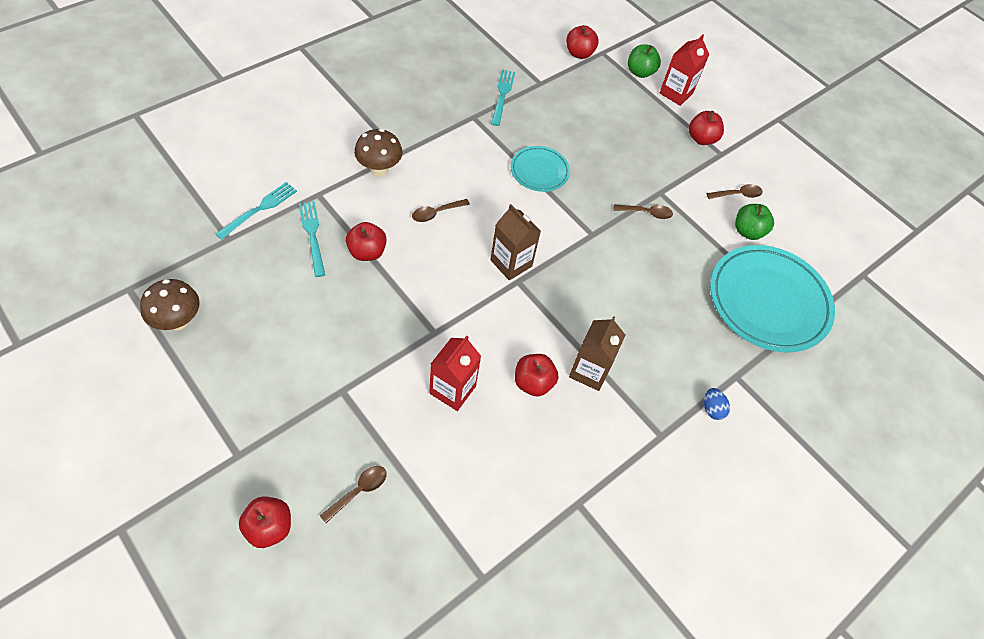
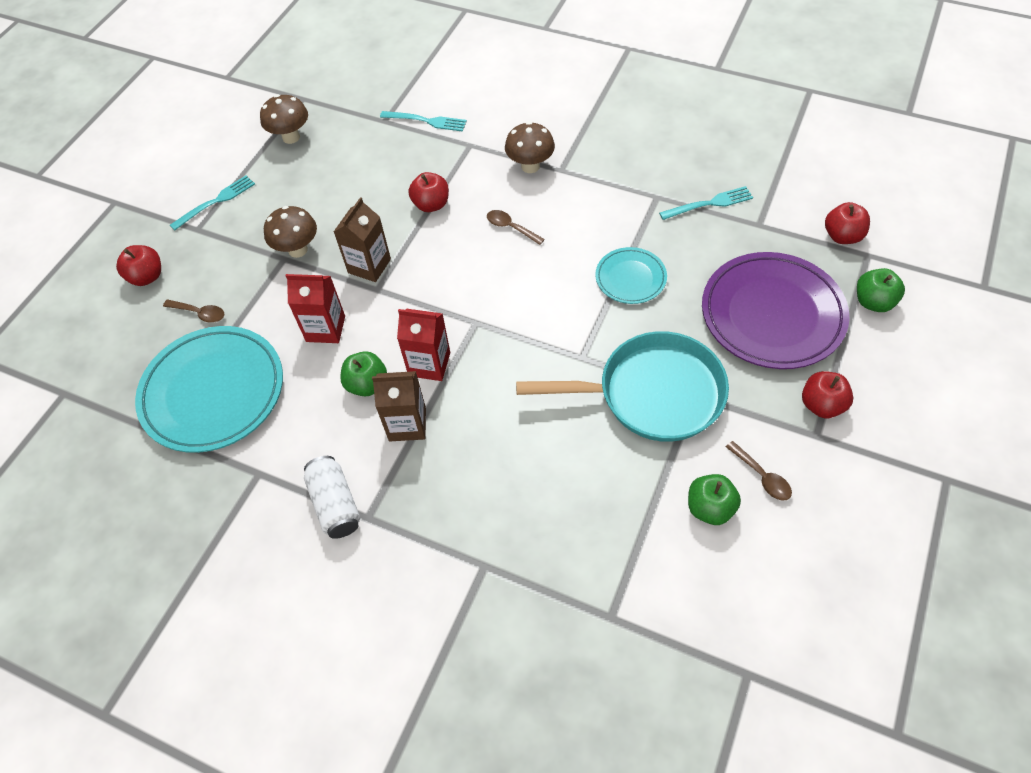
camera: 75 degrees right, 0 degrees up
turquoise fork [299,201,325,277] -> turquoise fork moved to [170,176,255,230]
brown carton [490,204,541,280] -> brown carton moved to [334,197,391,282]
red apple [515,354,558,397] -> green apple [340,351,387,397]
brown spoon [614,205,673,219] -> turquoise pan [516,331,729,442]
red carton [660,35,709,106] -> red carton moved to [397,309,450,381]
blue egg [704,388,730,420] -> none
turquoise plate [710,245,835,352] -> turquoise plate moved to [135,326,283,453]
none -> brown mushroom [264,206,317,258]
none -> white can [304,456,360,539]
none -> purple plate [702,252,849,369]

